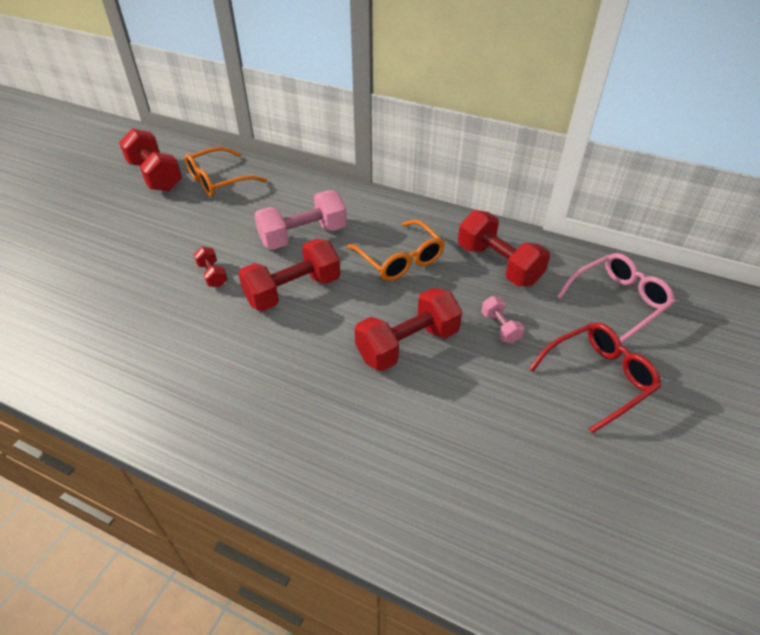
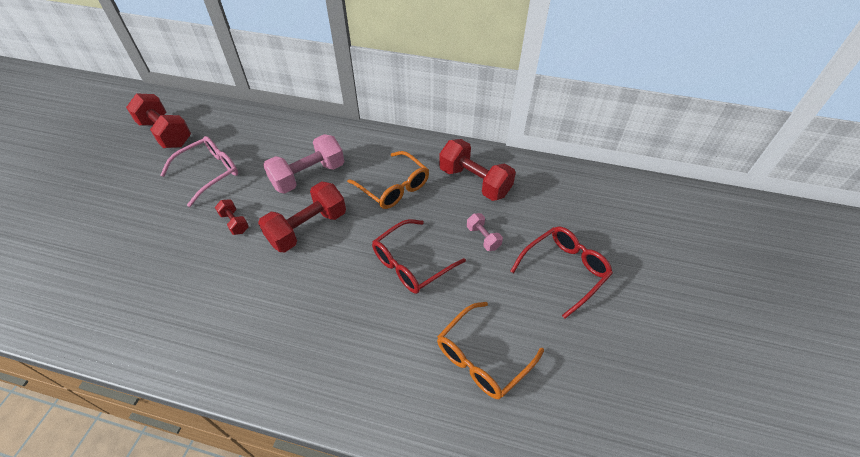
camera: 10 degrees left, 5 degrees up
orange glasses [185,147,267,197] -> orange glasses moved to [437,302,544,399]
red dumbbell [355,288,462,371] -> red glasses [372,219,466,294]
pink glasses [557,253,675,343] -> pink glasses moved to [161,136,238,207]

